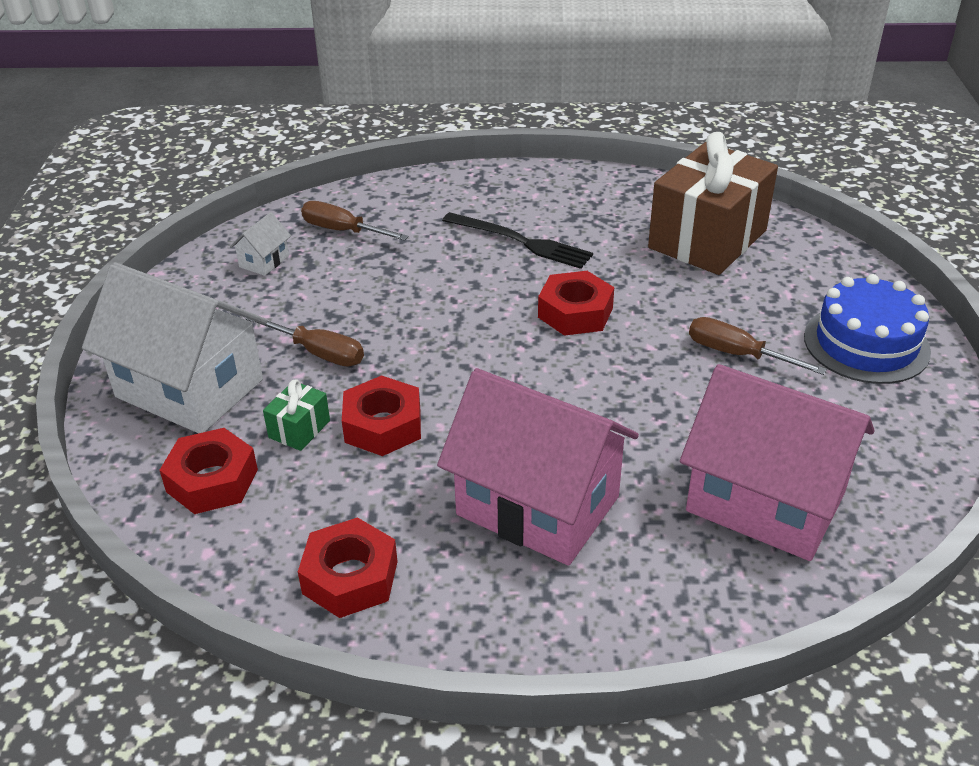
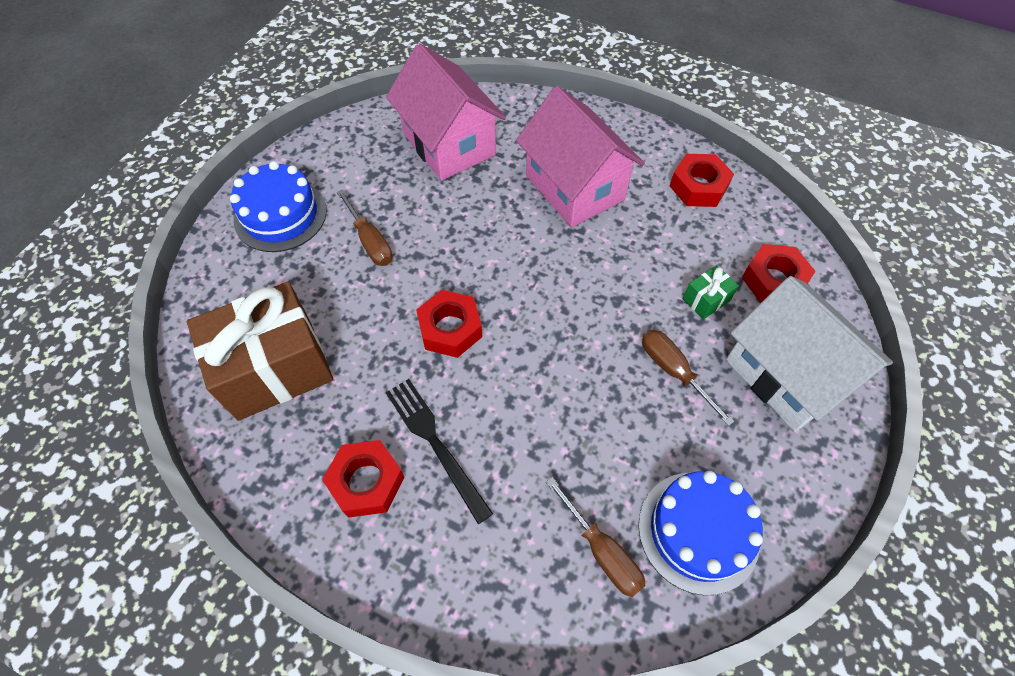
camera: 155 degrees left, 20 degrees up
white house [230,212,291,276] -> blue cake [639,471,763,595]
red nut [342,375,421,456] -> red nut moved to [322,440,405,518]

